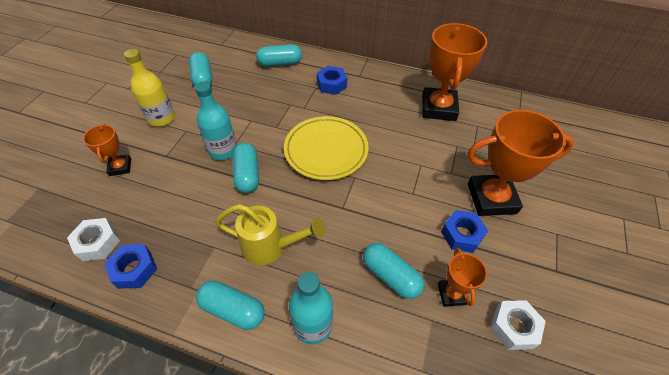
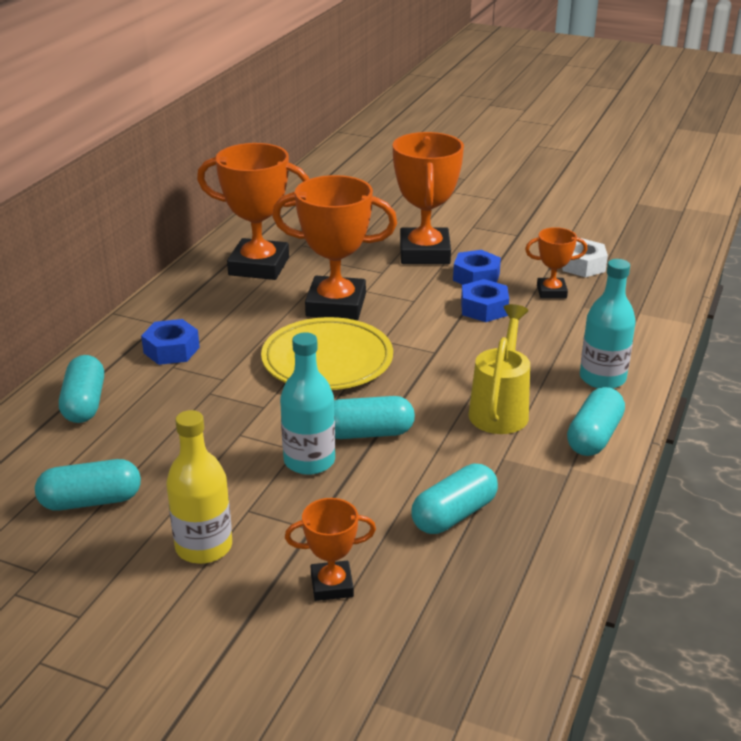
camera: 85 degrees left, 20 degrees down
white nut [67,218,120,261] -> none
blue nut [104,244,157,289] -> blue nut moved to [461,279,509,322]
turquoise capsule [363,243,424,299] -> turquoise capsule moved to [411,464,498,534]
none -> orange trophy [272,175,397,320]

